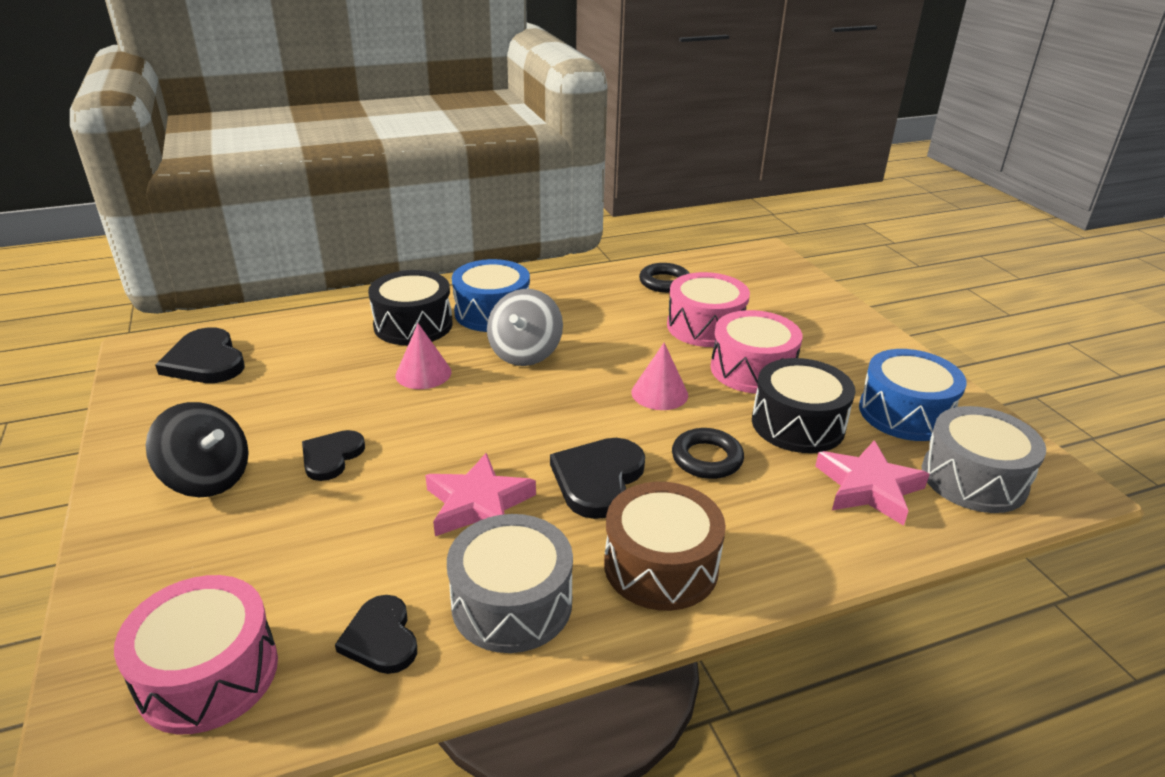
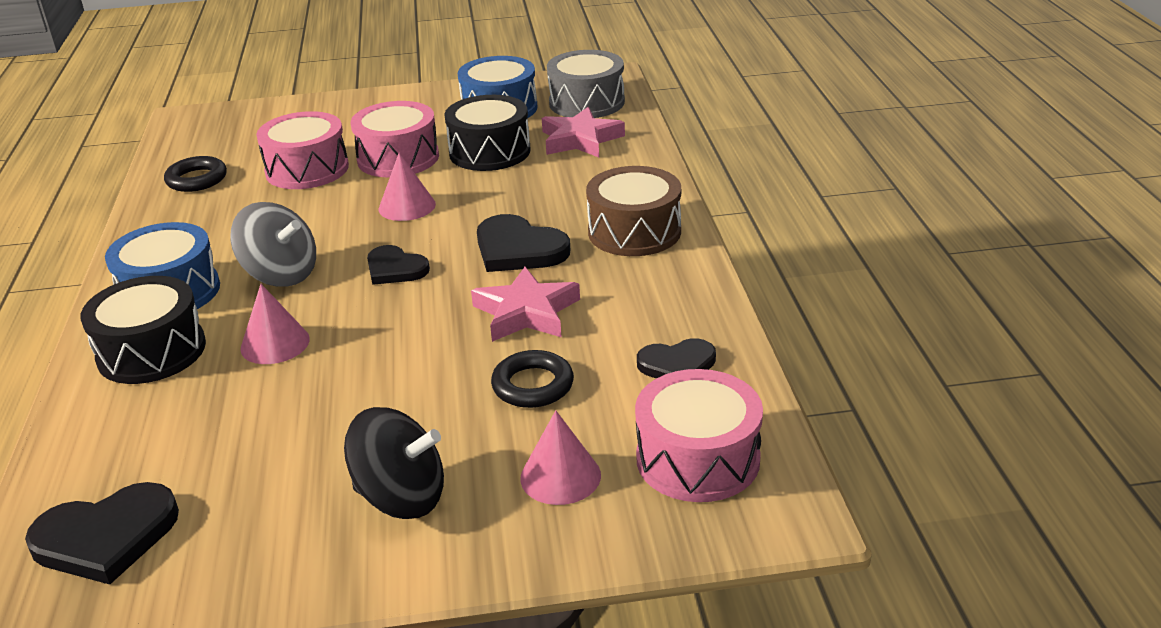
camera: 75 degrees left, 0 degrees up
black spinning top [146,402,249,497] -> black spinning top turned 60 degrees clockwise [344,407,444,519]
black heart [302,430,365,481] -> black heart moved to [367,245,430,285]
grey drum [447,514,573,653] -> none
black ring [672,428,744,479] -> black ring moved to [491,350,574,408]
none -> pink cone [520,410,601,505]

